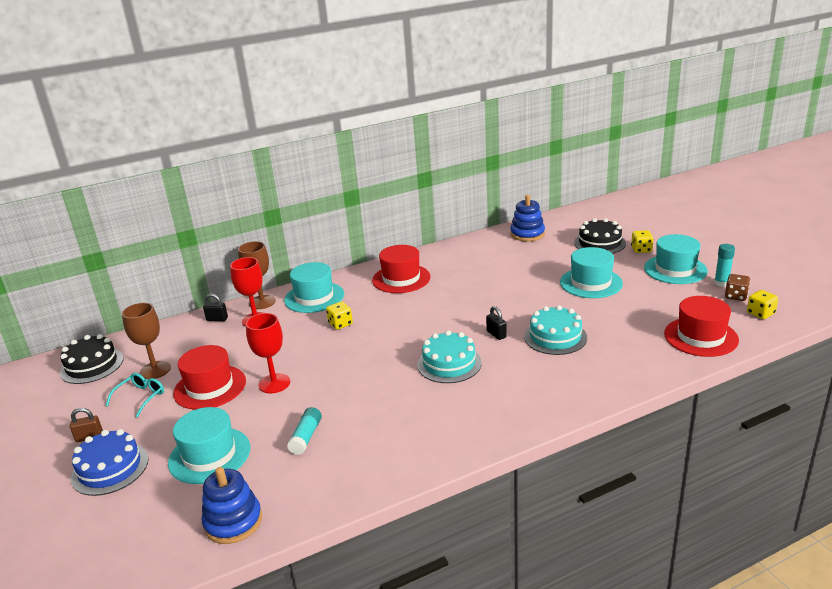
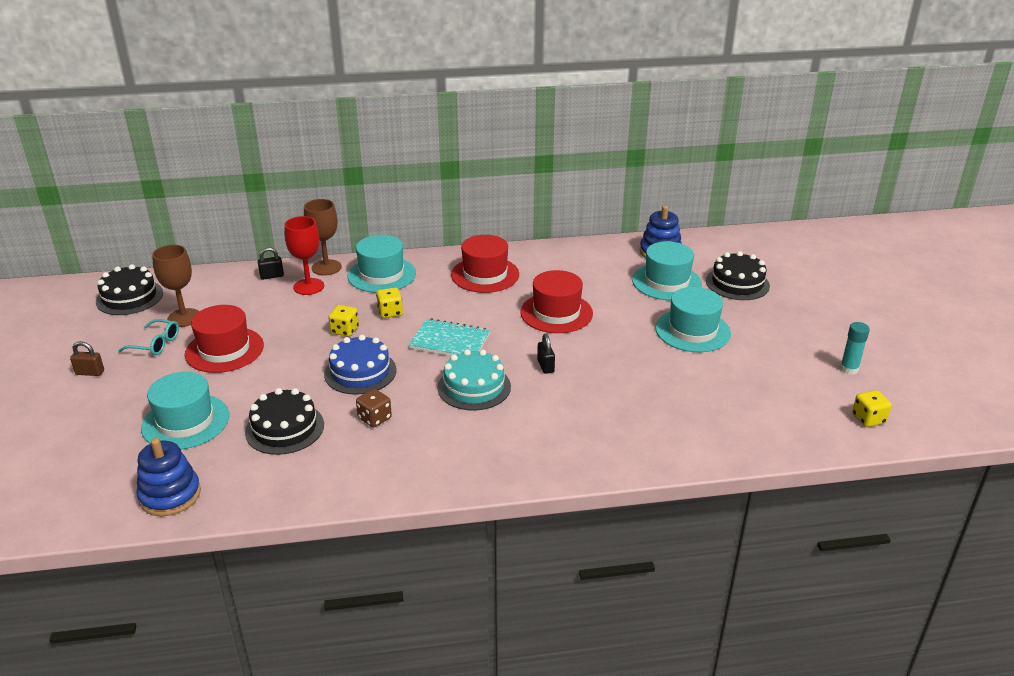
camera: 15 degrees right, 5 degrees up
blue cake [71,429,149,496] -> blue cake moved to [324,335,397,395]
turquoise glasses [105,373,164,417] -> turquoise glasses turned 60 degrees clockwise [118,319,179,355]
black padlock [203,293,228,321] -> black padlock turned 45 degrees counterclockwise [258,247,284,280]
red goblet [246,313,290,393] -> none
turquoise glue stick [287,407,322,455] -> black cake [245,388,324,455]
turquoise cake [524,305,587,355] -> none
yellow dice [631,230,653,253] -> yellow dice moved to [328,305,359,337]
turquoise hat [644,234,708,284] -> turquoise hat moved to [632,241,702,300]
red hat [664,296,739,357] -> red hat moved to [520,270,593,333]
brown dice [725,274,750,301] -> brown dice moved to [356,389,392,428]
none -> turquoise notebook [409,318,490,356]

